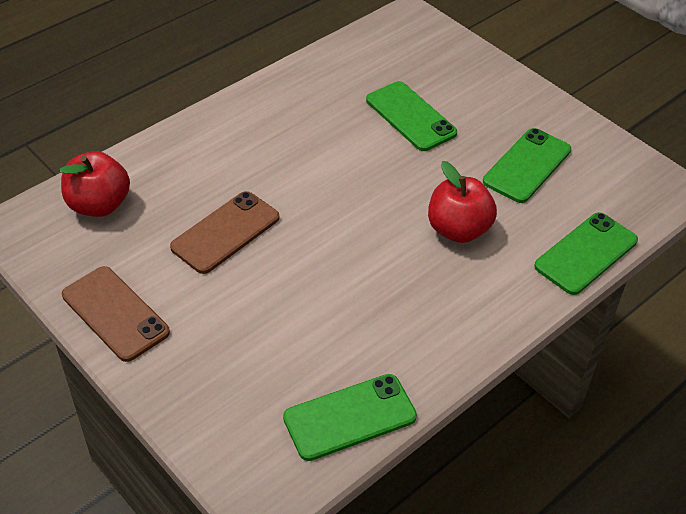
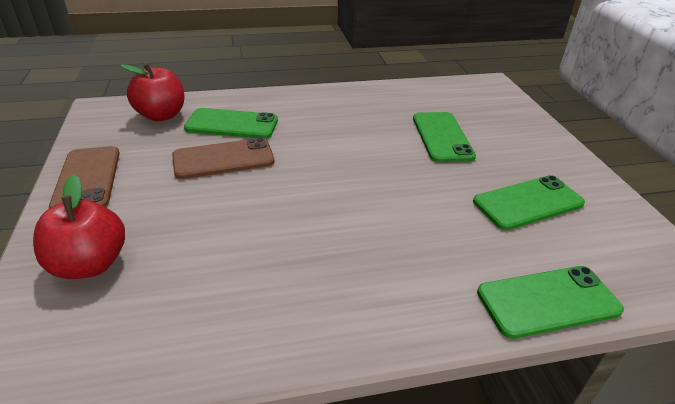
camera: 30 degrees right, 10 degrees down
green phone [283,374,417,461] -> green phone moved to [184,108,278,139]
red apple [428,161,497,243] -> red apple moved to [33,175,125,279]

